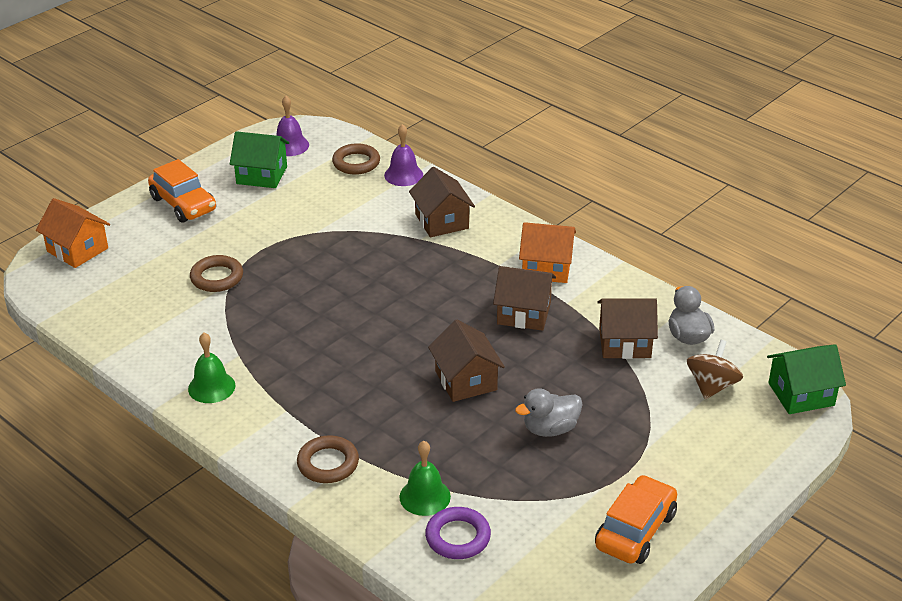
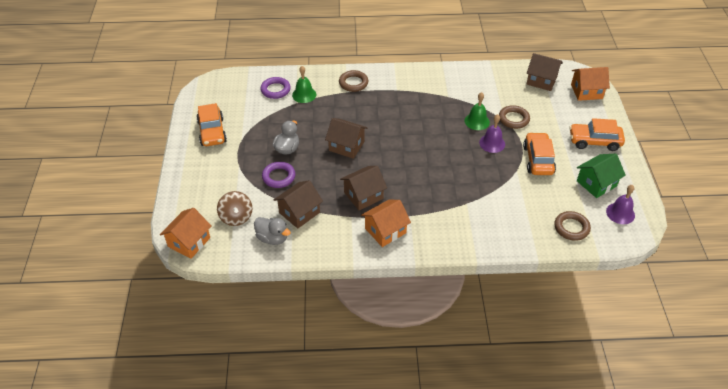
camera: 135 degrees right, 10 degrees up
green bell [188,332,235,403] -> green bell moved to [464,92,490,130]
purple bell [384,124,423,186] -> purple bell moved to [479,114,505,153]
brown house [409,167,475,237] -> brown house moved to [527,53,563,91]
green house [767,344,846,414] -> orange house [160,208,211,259]
none -> purple ring [262,162,296,188]
none -> orange car [523,132,556,175]

